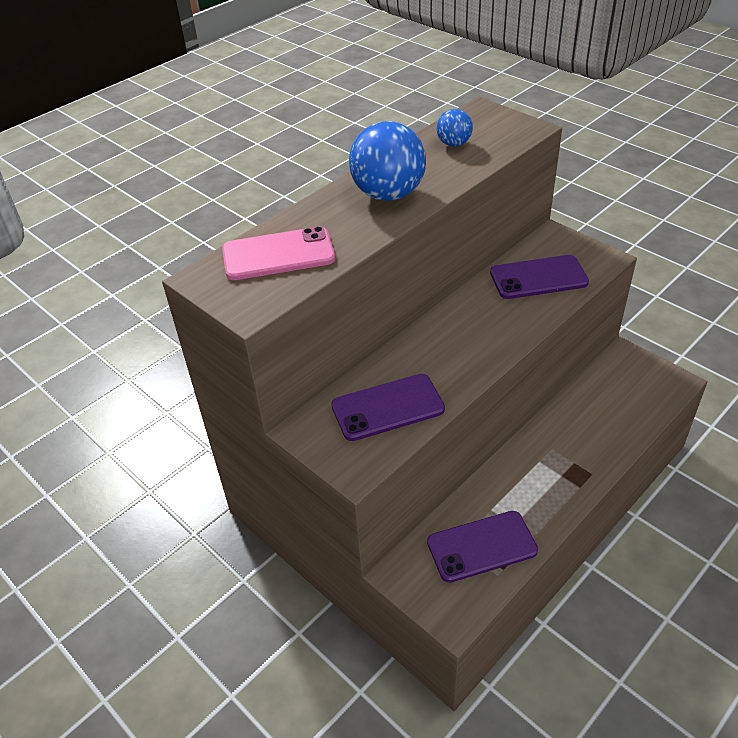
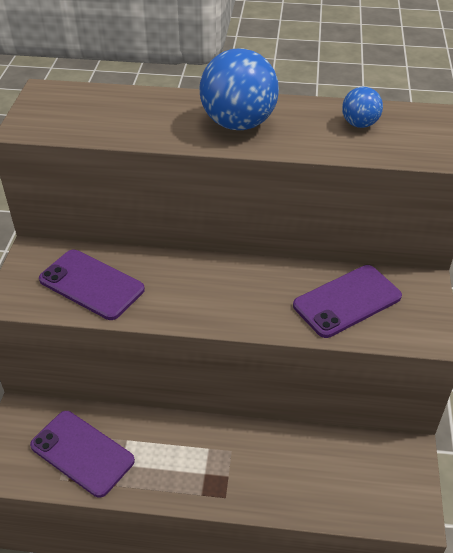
camera: 50 degrees right, 0 degrees up
pink phone [222,226,335,280] -> none
purple phone [490,255,589,299] -> purple phone turned 75 degrees counterclockwise [293,265,402,338]

